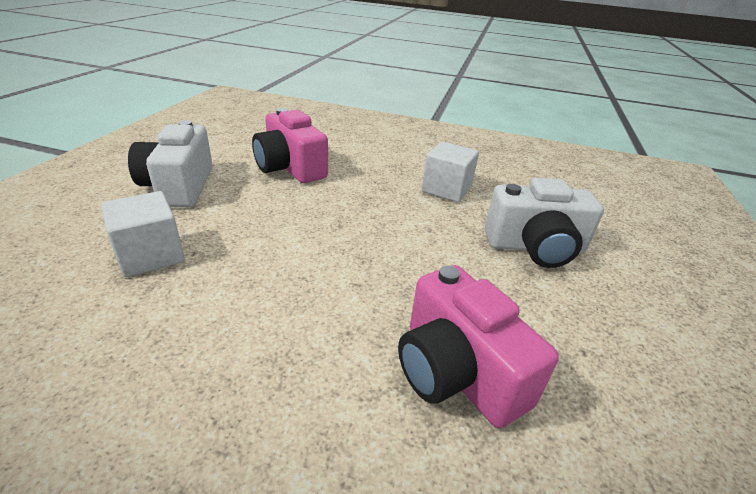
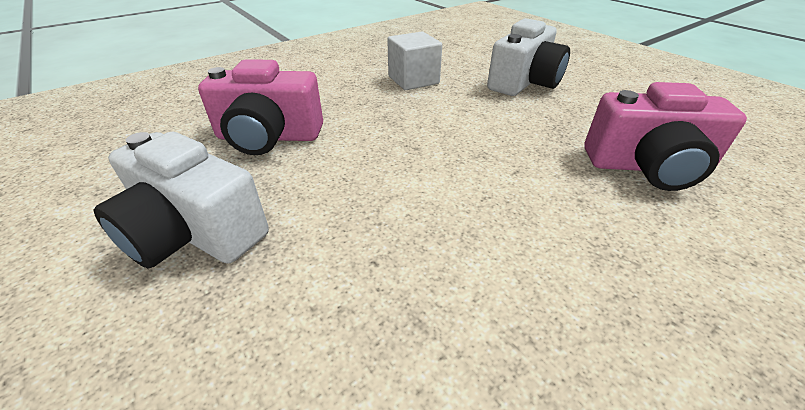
camera: 50 degrees left, 5 degrees up
white cube [101,191,185,277] -> none

